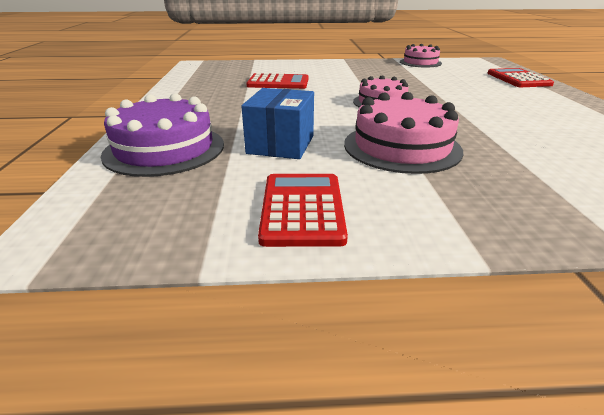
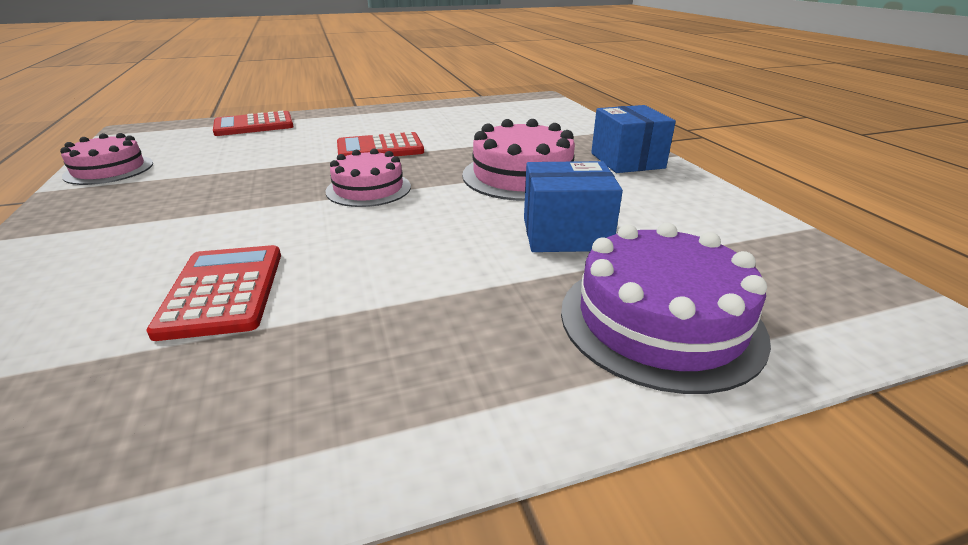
camera: 105 degrees left, 0 degrees up
red calculator [258,174,348,247] -> red calculator moved to [337,132,424,156]
none -> blue box [591,105,676,173]

